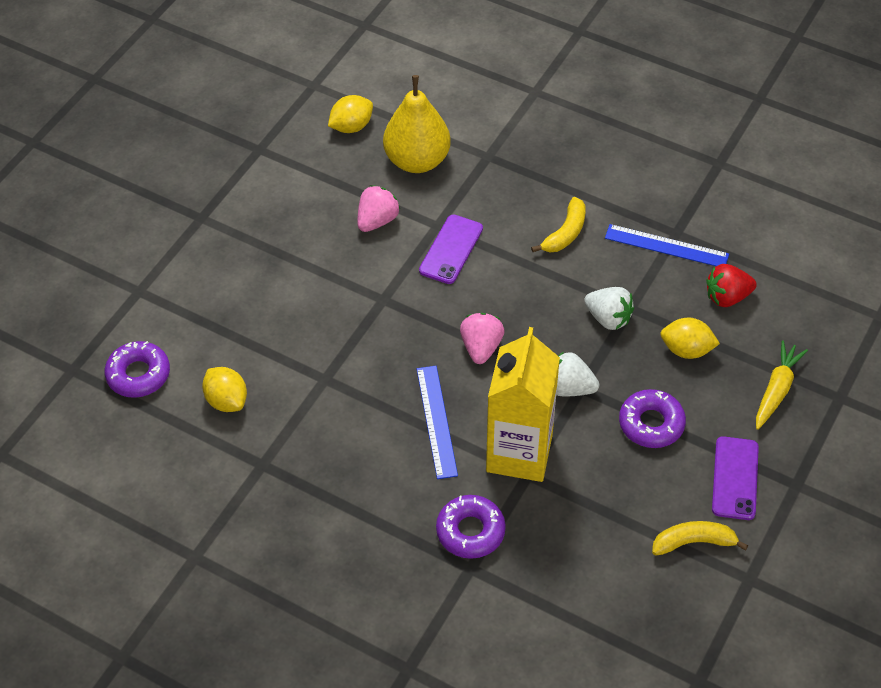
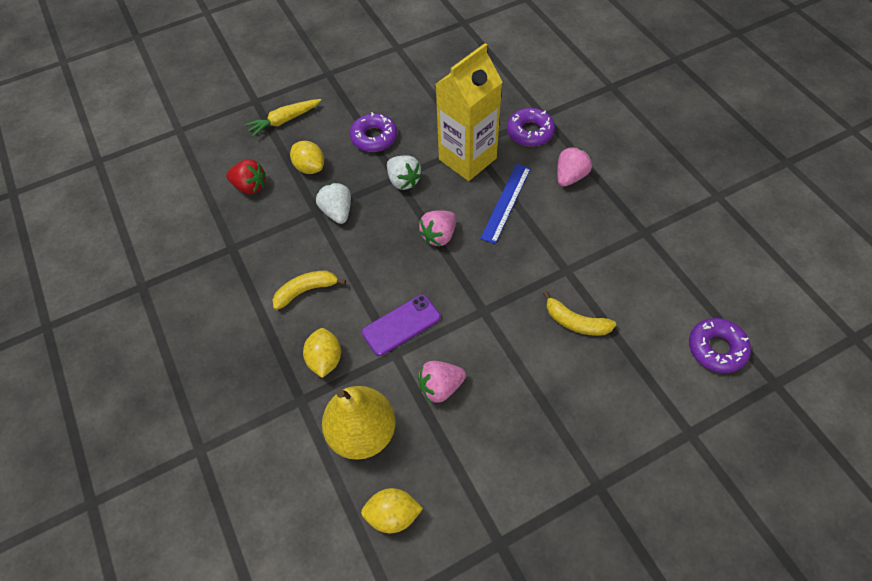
camera: 145 degrees left, 5 degrees up
yellow lemon [202,367,247,412] -> yellow lemon moved to [303,328,341,378]
blue ruler [605,224,729,266] -> none
yellow banana [652,521,749,556] -> yellow banana moved to [543,291,616,336]
purple phone [712,436,759,520] -> none
none -> pink strawberry [557,147,592,187]

